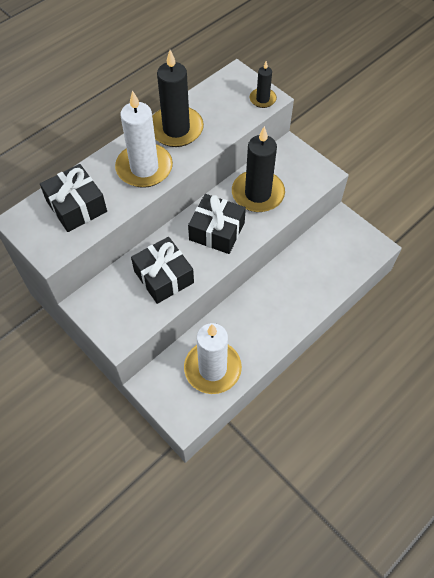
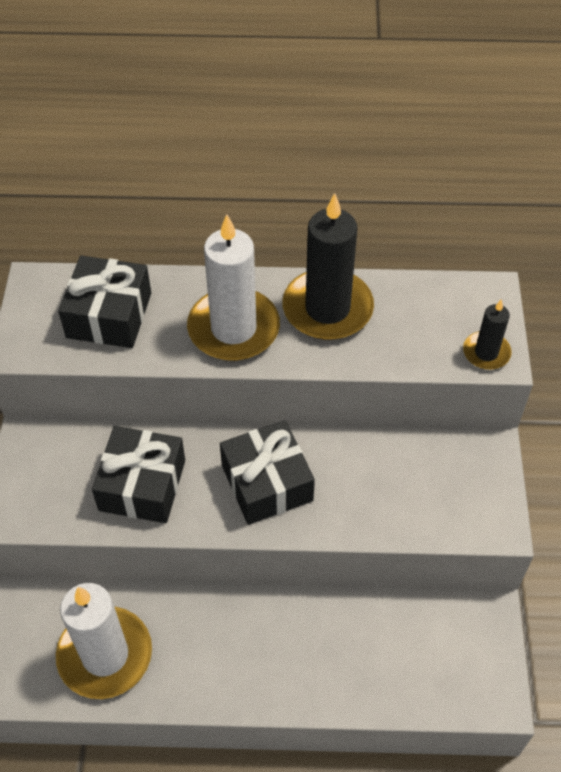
camera: 45 degrees right, 5 degrees down
black candle [232,126,285,212] -> none

